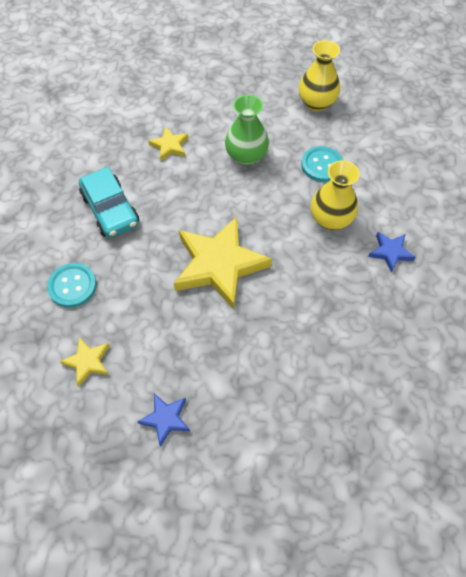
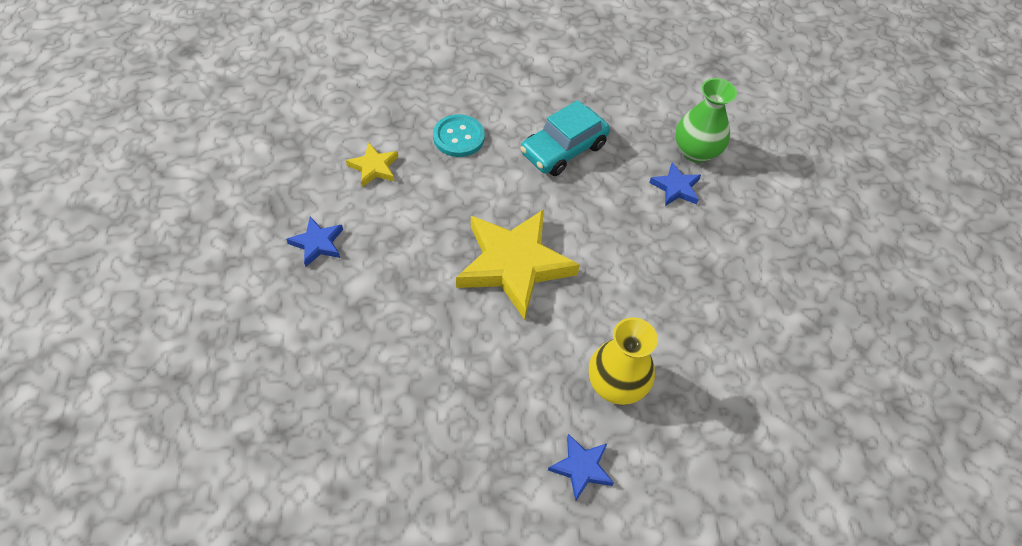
camera: 75 degrees right, 5 degrees down
yellow star [148,127,188,161] -> blue star [649,162,701,206]
green vase [225,95,269,166] -> green vase moved to [675,78,737,163]
yellow vase [299,40,340,111] -> none
turquoise button [301,146,343,182] -> none

